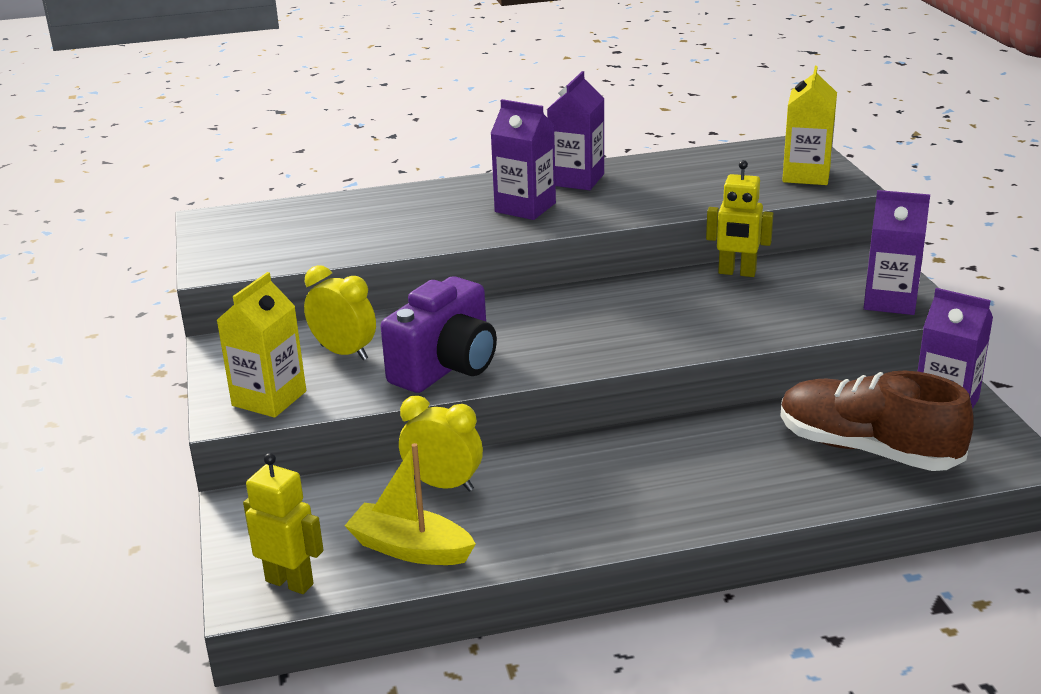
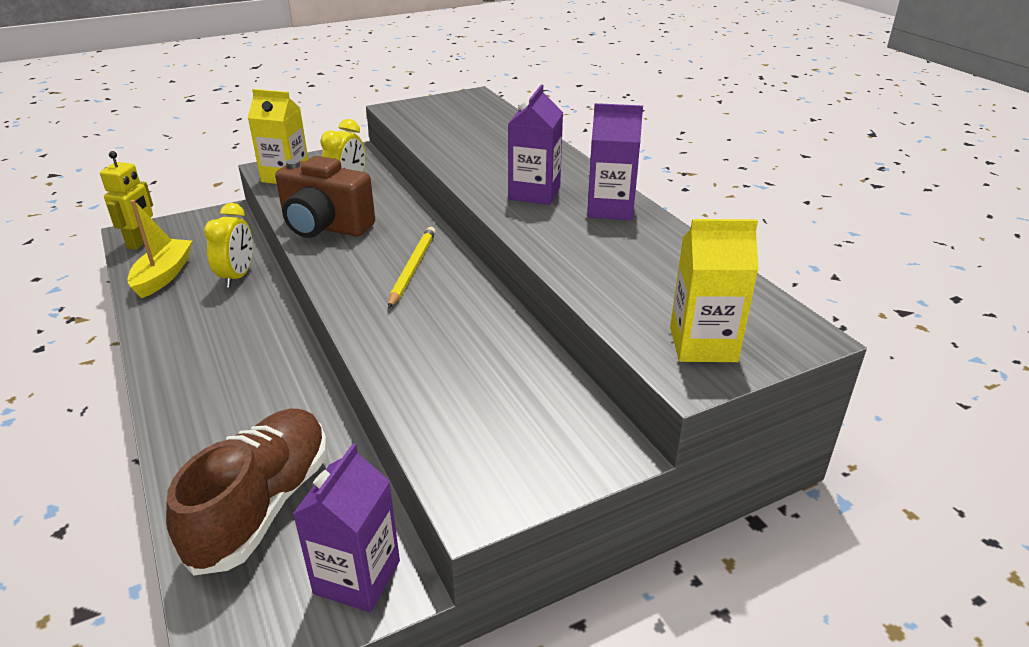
camera: 75 degrees right, 5 degrees up
purple camera [381,276,497,393] -> brown camera [275,156,375,238]
yellow robot [706,160,773,277] -> none
purple carton [864,190,930,315] -> none
none -> yellow pencil [388,227,436,308]

